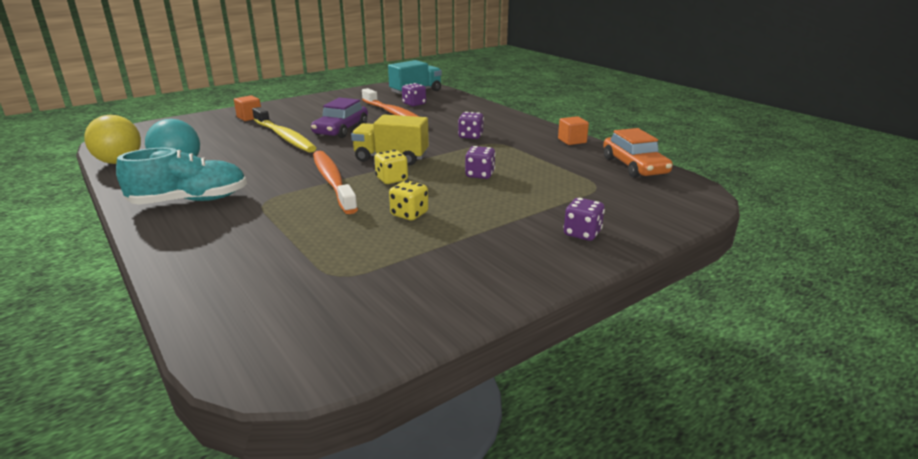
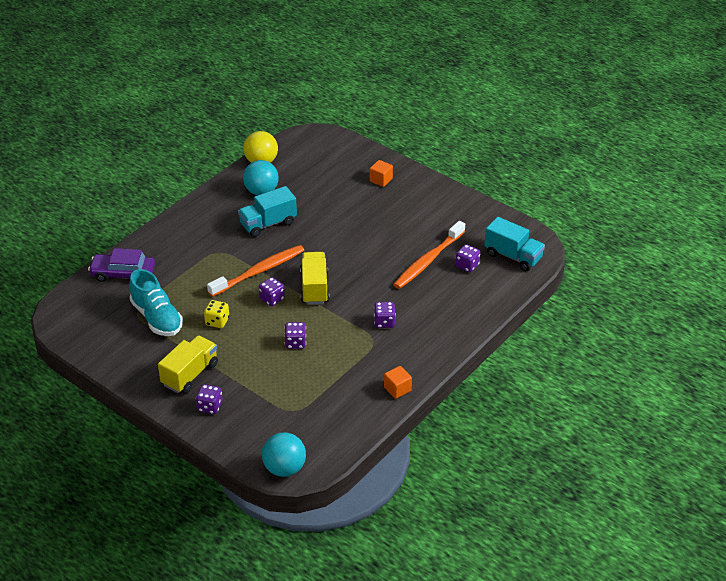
camera: 75 degrees right, 15 degrees up
turquoise shoe [116,148,247,205] -> turquoise shoe moved to [129,269,183,336]
yellow toothbrush [252,107,317,153] -> none
purple car [311,98,368,138] -> purple car moved to [88,248,155,282]
yellow dice [374,150,408,184] -> purple dice [259,277,285,306]
orange car [603,128,673,178] -> none
none -> yellow truck [158,335,218,394]
none -> turquoise truck [238,186,297,237]
none -> turquoise ball [262,432,306,477]

